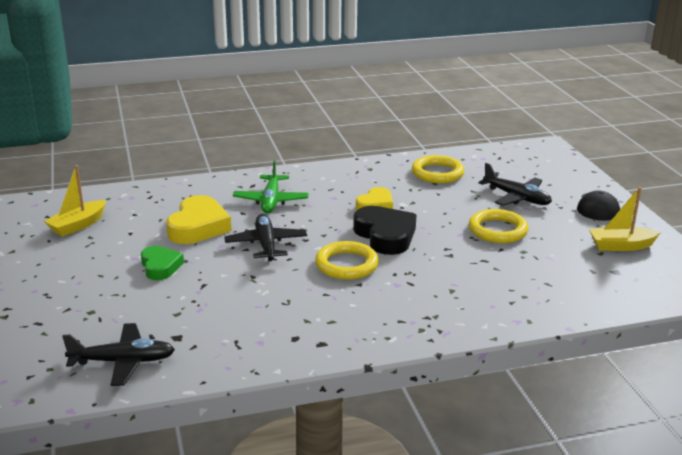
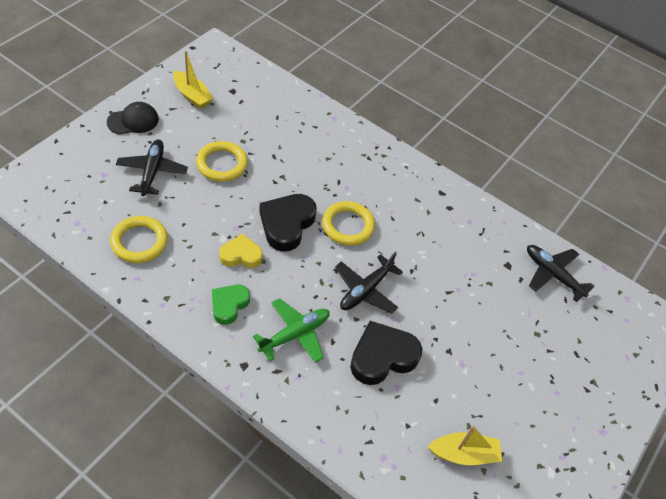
camera: 135 degrees left, 25 degrees up
green heart [141,246,184,280] -> green heart moved to [212,285,250,325]
yellow heart [166,195,231,244] -> black heart [350,321,422,385]

